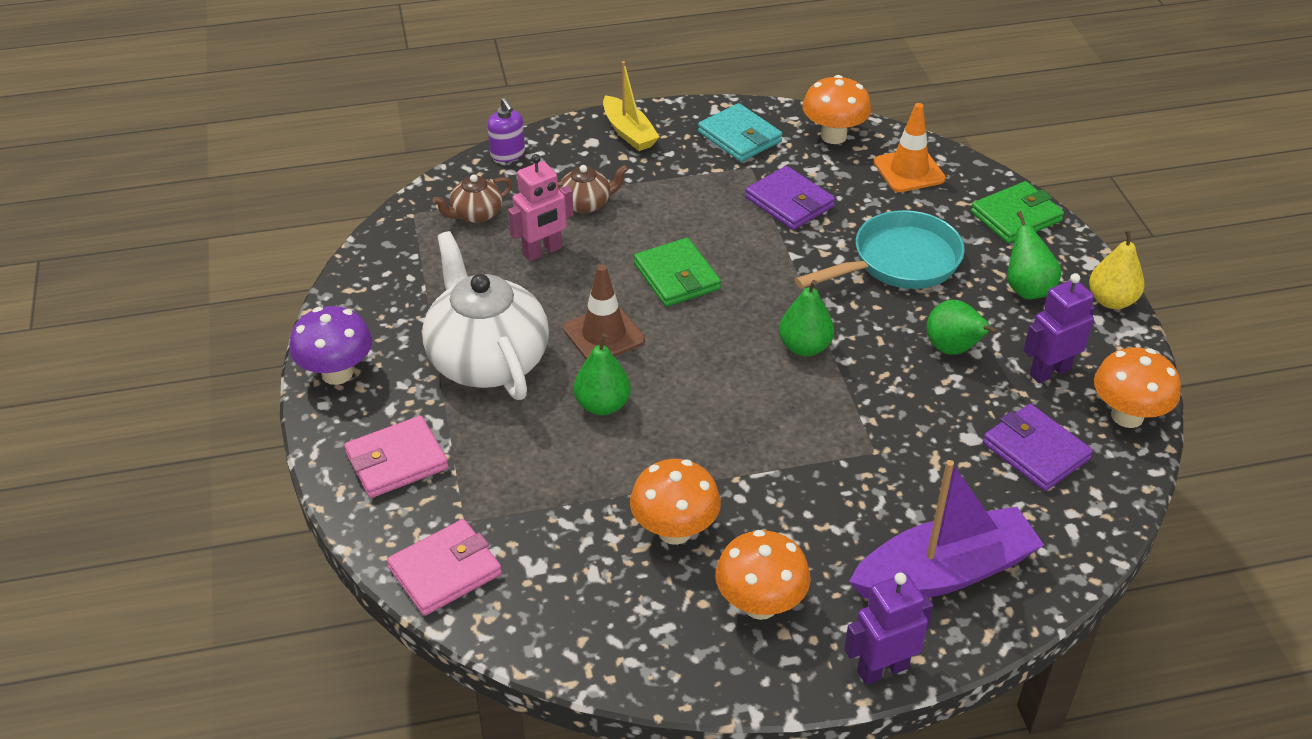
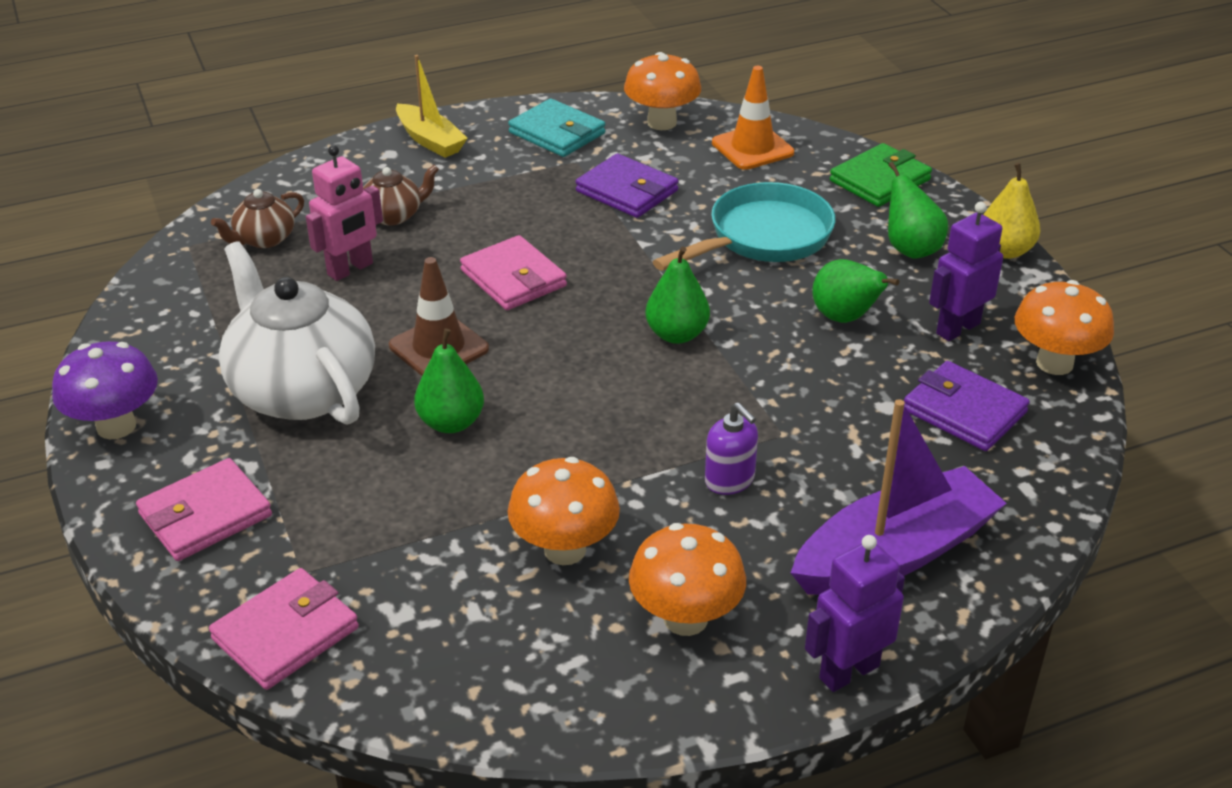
camera: 10 degrees left, 5 degrees down
purple soap dispenser [487,98,525,162] -> purple soap dispenser moved to [705,402,758,495]
green wallet [634,238,721,307] -> pink wallet [460,235,567,310]

